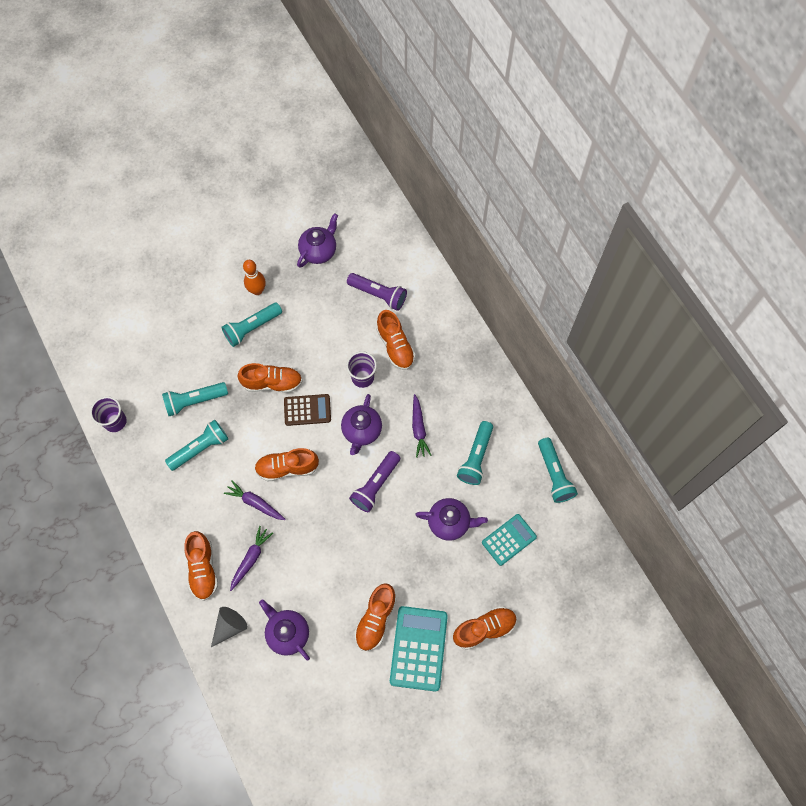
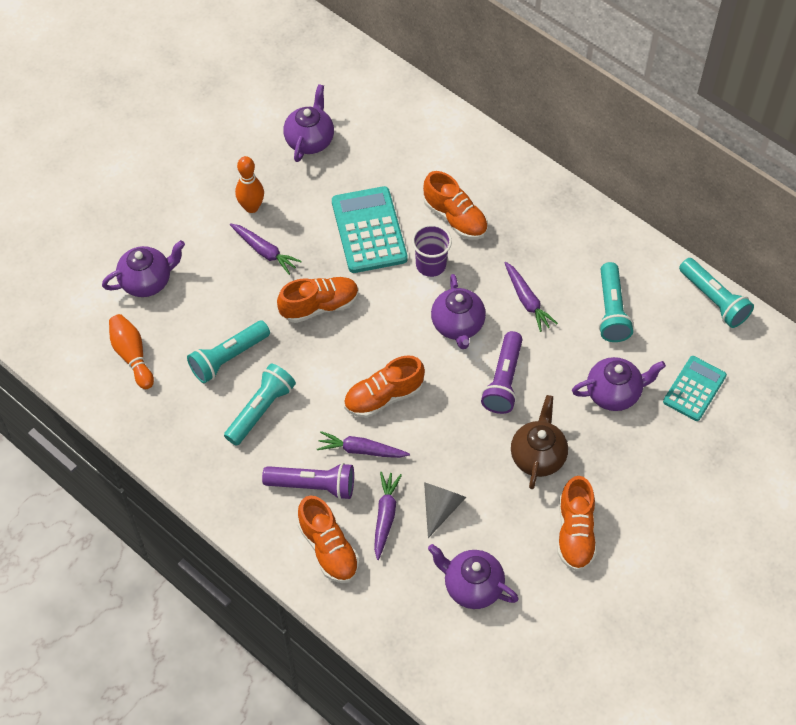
camera: 20 degrees left, 10 degrees down
purple cup [90,396,127,432] -> none
grey cone [211,607,247,647] -> grey cone moved to [424,482,466,538]
turquoise flashlight [221,302,282,347] -> purple carrot [230,223,302,275]
brown calculator [284,394,331,426] -> none
purple flashlight [347,273,407,311] -> purple flashlight moved to [262,463,354,500]
turquoise calculator [390,606,448,692] -> turquoise calculator moved to [332,186,408,273]
orange shoe [453,606,517,650] -> none
none -> purple teapot [102,240,185,297]
none -> orange bowling pin [109,314,154,389]
none -> brown teapot [511,395,568,489]

